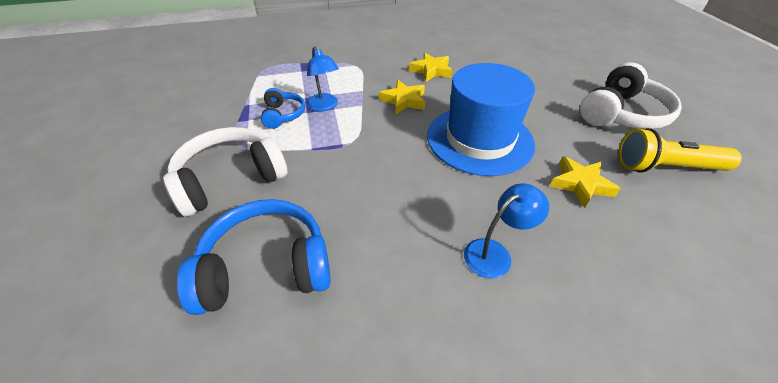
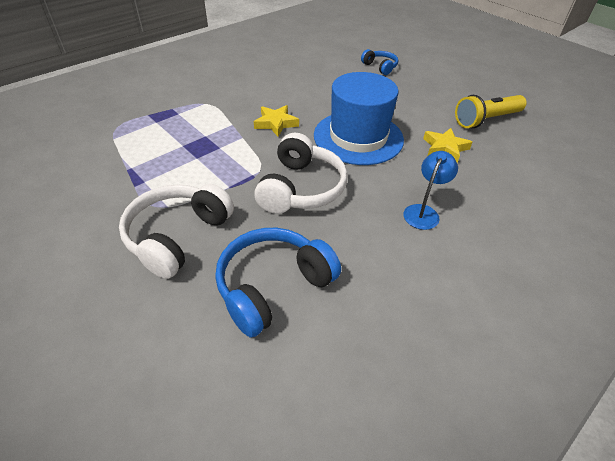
camera: 30 degrees left, 0 degrees up
blue headphones [261,88,305,129] -> blue headphones moved to [361,49,398,75]
blue lamp [307,47,339,111] -> none
yellow star [409,53,452,82] -> none
white headphones [580,62,682,129] -> white headphones moved to [254,133,348,214]

